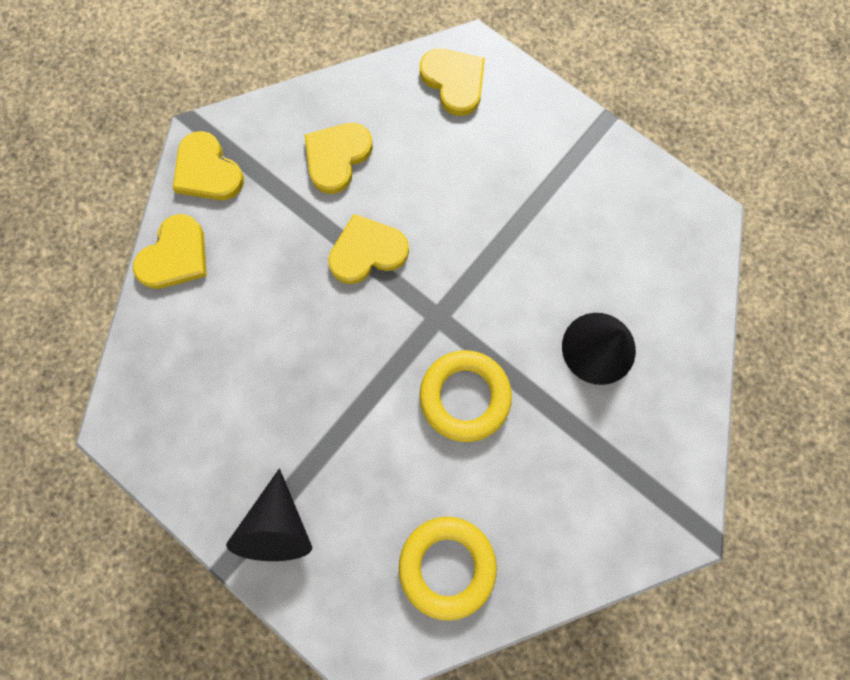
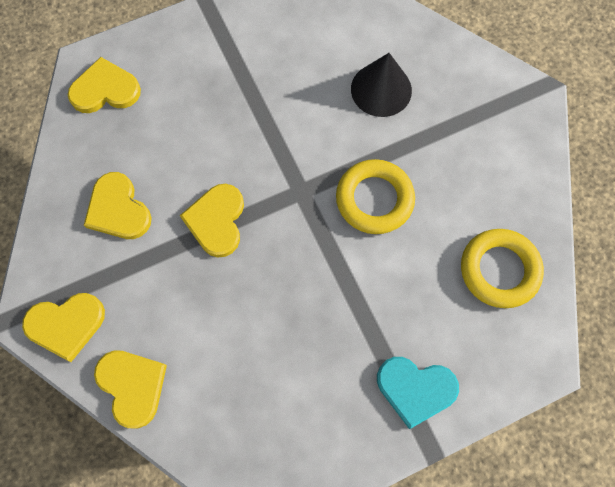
camera: 65 degrees left, 5 degrees down
black cone [226,468,312,561] -> turquoise heart [377,357,459,429]

